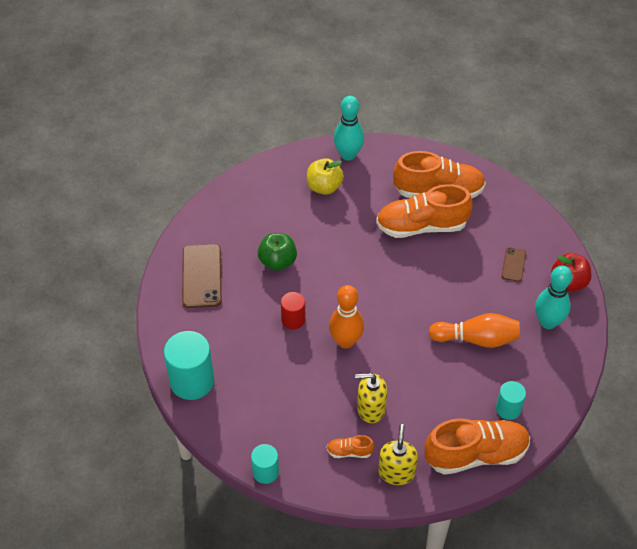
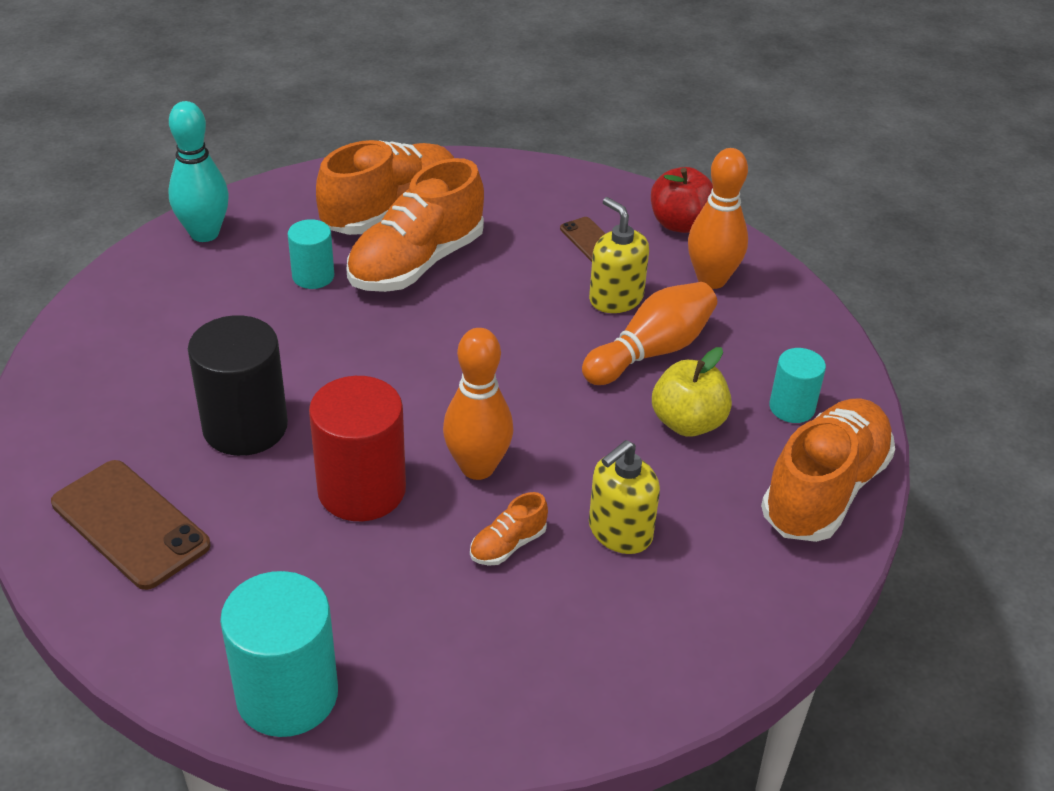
camera: 45 degrees left, 10 degrees down
turquoise cylinder [251,444,279,484] -> turquoise cylinder moved to [288,219,334,289]
green apple [258,233,297,271] -> black cylinder [188,315,288,456]
red cylinder [281,292,305,329] -> red cylinder [309,376,406,521], size x1.78
yellow apple [307,158,344,195] -> yellow apple moved to [652,347,732,437]
orange shoe [327,435,374,458] -> orange shoe moved to [470,492,548,565]
yellow soap dispenser [378,424,418,485] -> yellow soap dispenser moved to [589,197,649,313]
turquoise bowling pin [535,265,572,329] -> orange bowling pin [688,148,748,289]

